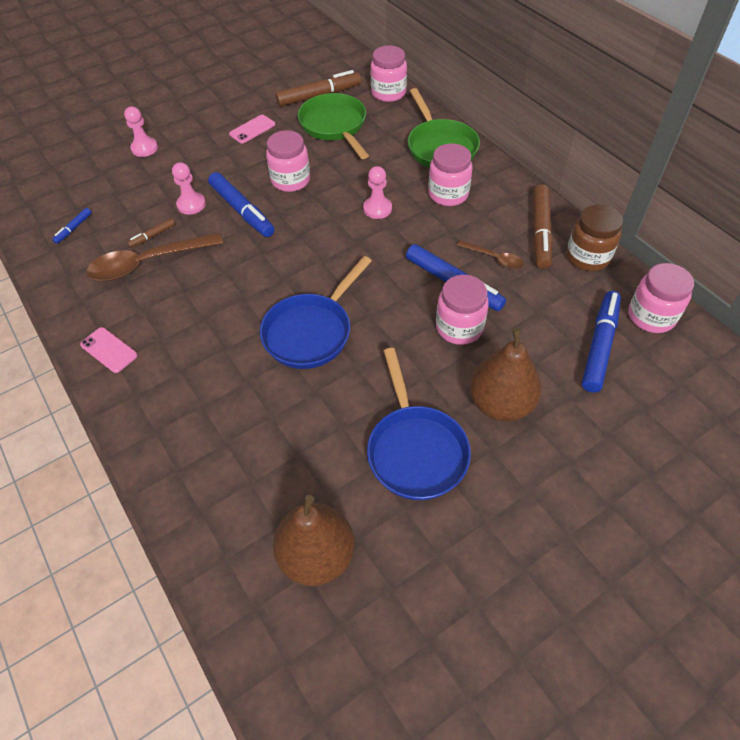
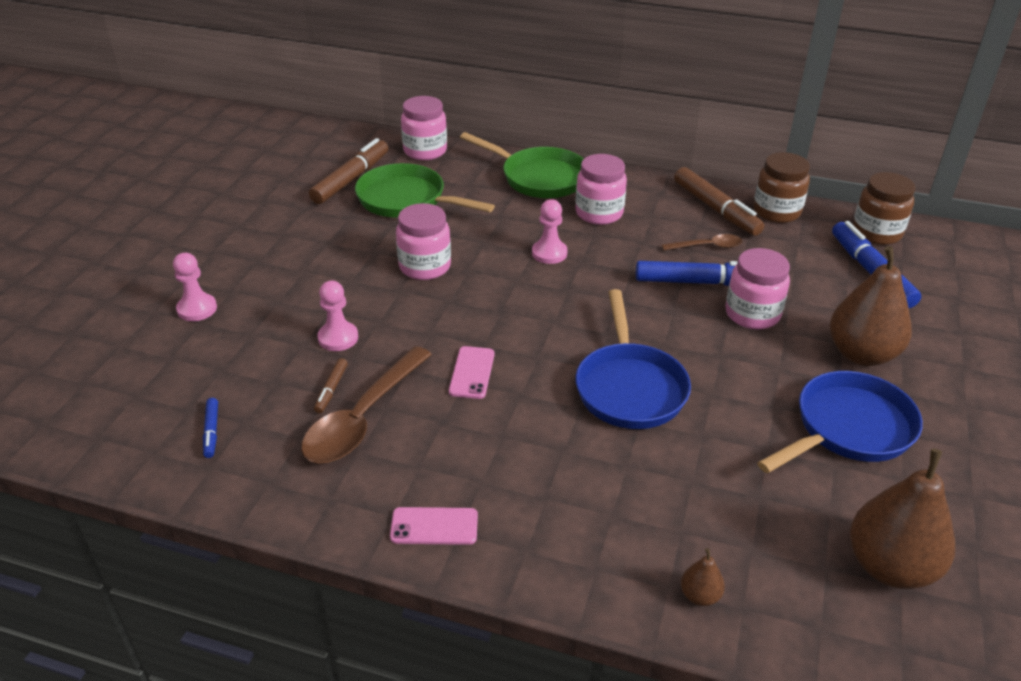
camera: 40 degrees left, 15 degrees down
blue marker [208,172,275,237] -> none
pink phone [229,115,275,144] -> pink phone moved to [449,346,495,399]
blue pan [367,348,471,500] -> blue pan turned 75 degrees counterclockwise [757,371,923,473]
pink jar [628,263,694,333] -> brown jar [853,172,915,245]
none -> brown pear [681,548,725,606]

